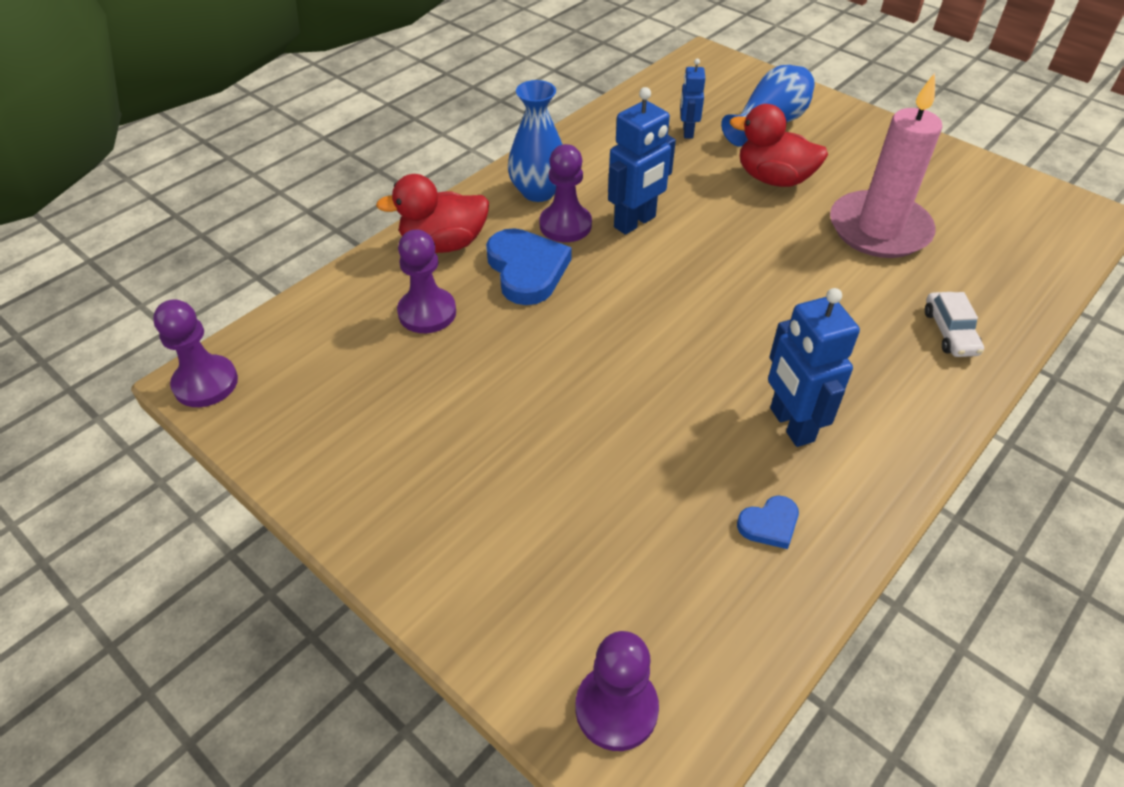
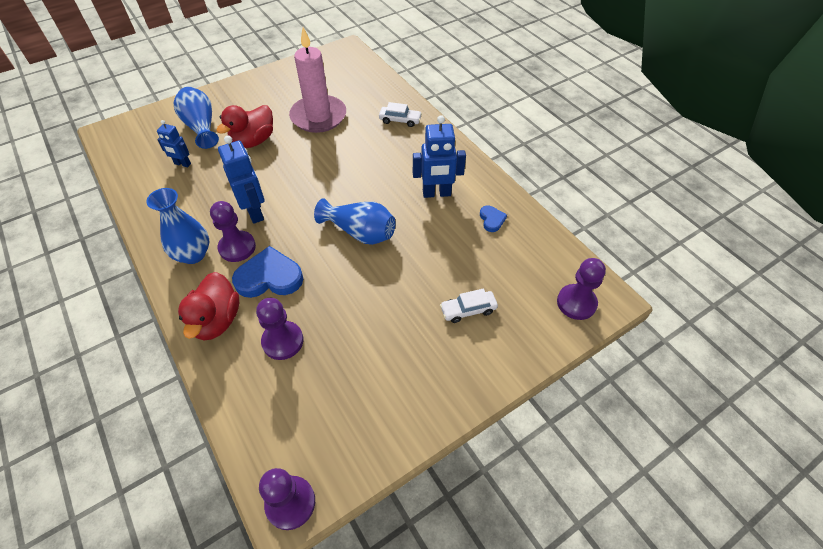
camera: 75 degrees left, 5 degrees up
none -> blue vase [314,198,396,245]
none -> white car [440,289,498,323]

